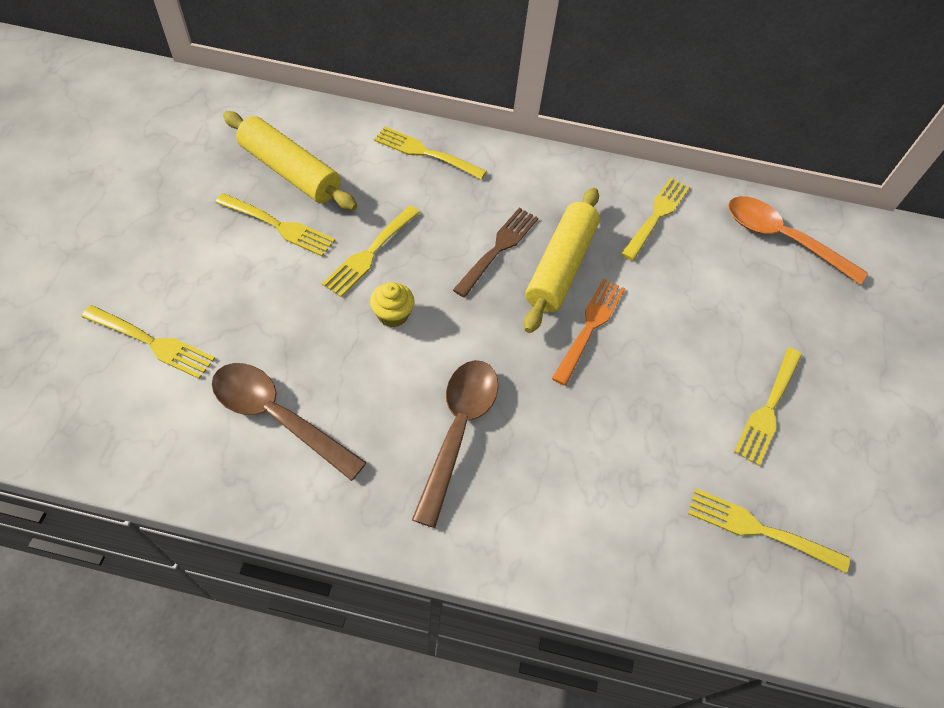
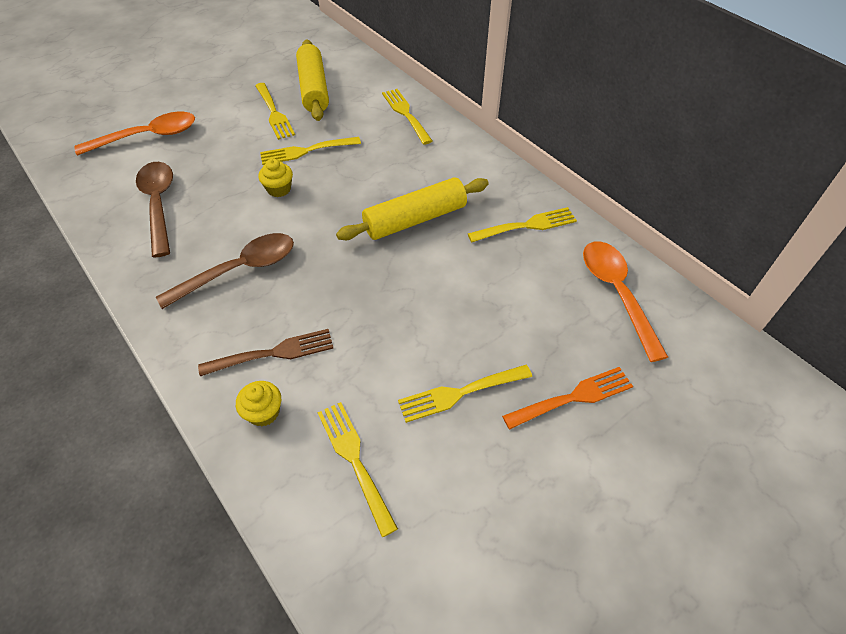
camera: 45 degrees right, 5 degrees down
yellow fork [81,305,215,379] -> orange spoon [74,111,195,156]
brown fork [453,208,538,297] -> brown fork moved to [198,329,333,376]
orange fork [552,278,625,386] -> orange fork moved to [502,367,633,430]
none -> yellow cupcake [236,381,281,427]

